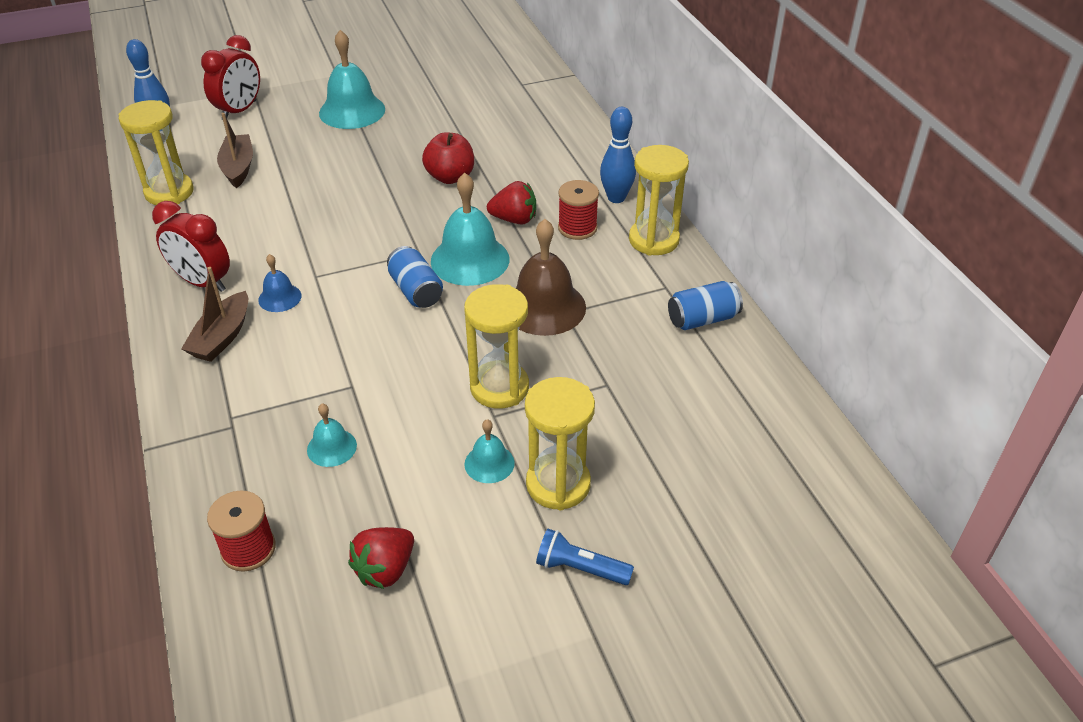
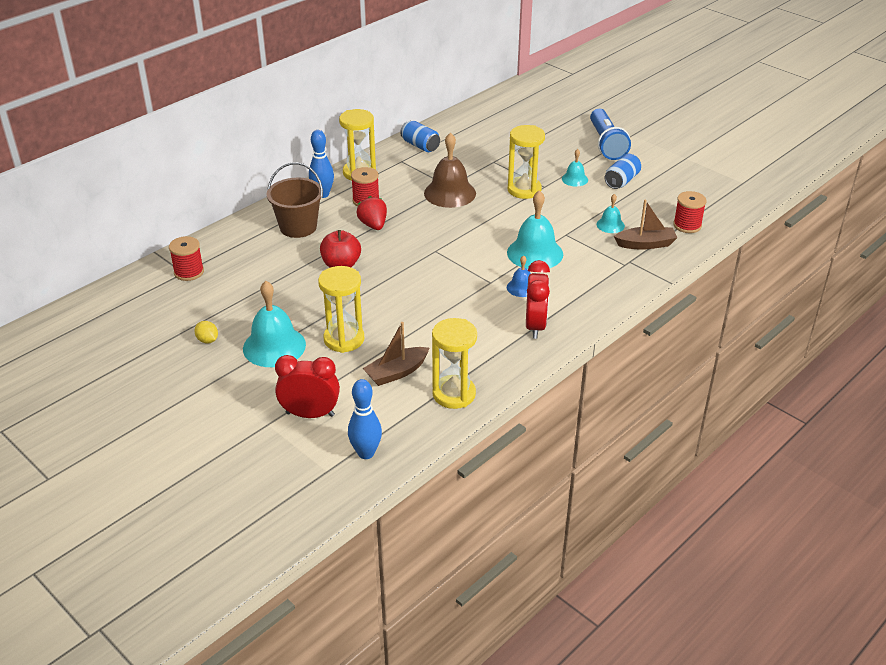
camera: 115 degrees left, 5 degrees down
brown boat [181,267,248,362] -> brown boat moved to [614,200,677,250]
red strawberry [348,527,414,589] -> none
blue can [387,246,443,308] -> blue can moved to [605,154,641,189]
turquoise bell [431,173,509,286] -> turquoise bell moved to [507,190,563,269]
yellow hourglass [525,377,595,510] -> yellow hourglass moved to [318,266,364,353]
blue flashlight [536,529,634,585] -> blue flashlight [590,109,631,160], size x1.78
none -> red spool [169,236,204,281]
none -> yellow lemon [194,321,218,344]
none -> brown bucket [267,162,323,238]

